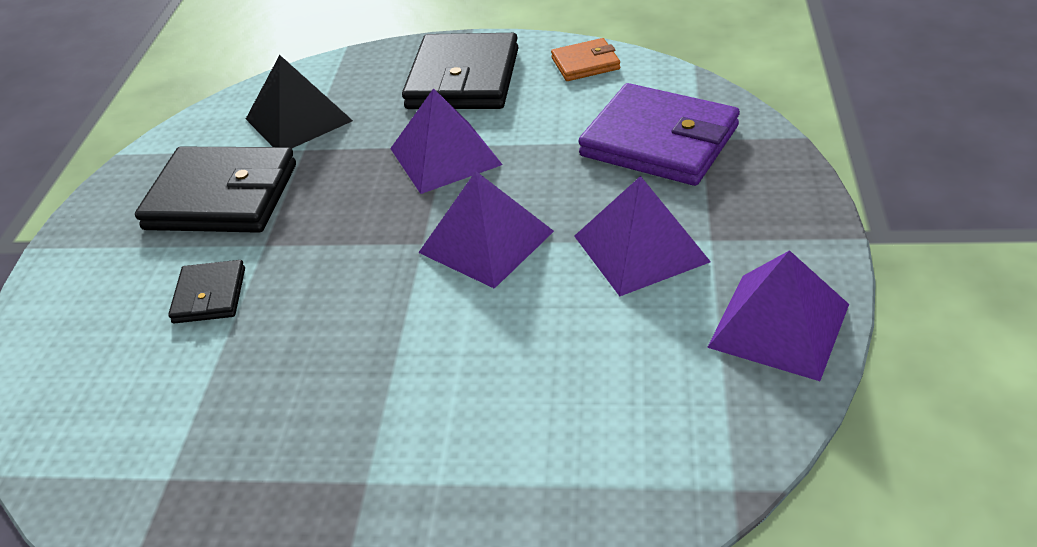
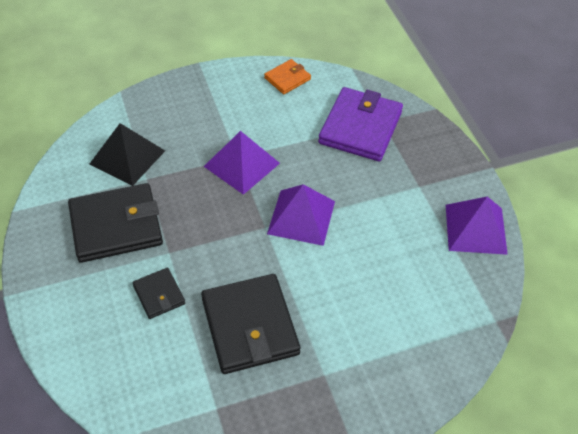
camera: 30 degrees left, 10 degrees up
black wallet [402,33,519,109] -> black wallet moved to [201,274,300,374]
purple pyramid [574,176,711,296] -> none
purple wallet [578,83,740,186] -> purple wallet turned 75 degrees counterclockwise [318,87,403,162]

